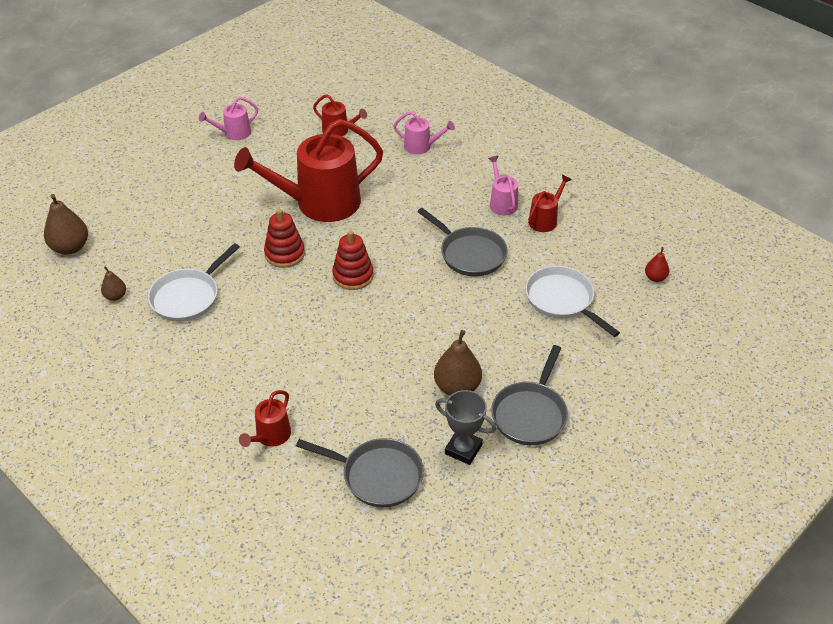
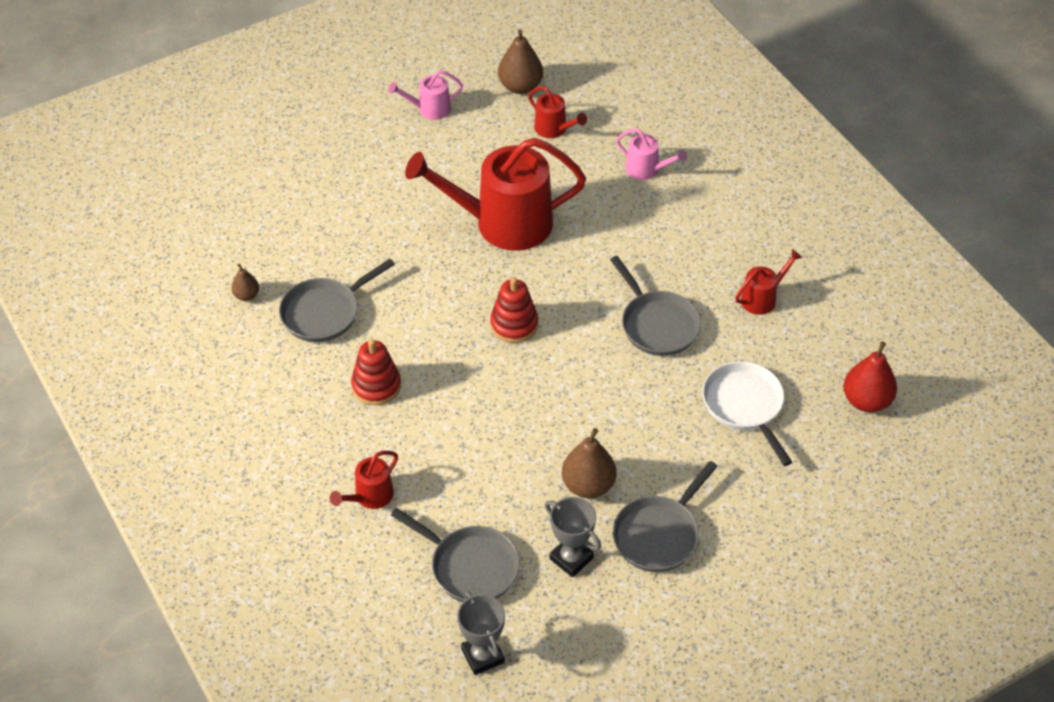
camera: 15 degrees right, 5 degrees up
brown pear [44,194,88,255] -> brown pear moved to [498,29,543,94]
white pan [148,243,240,322] -> grey pan [279,259,395,342]
red stacking toy [264,209,305,268] -> red stacking toy moved to [351,339,401,405]
pink watering can [488,156,518,215] -> none
red pear [645,247,669,282] -> red pear [843,341,897,412], size x1.82
none -> grey trophy [457,591,505,675]

